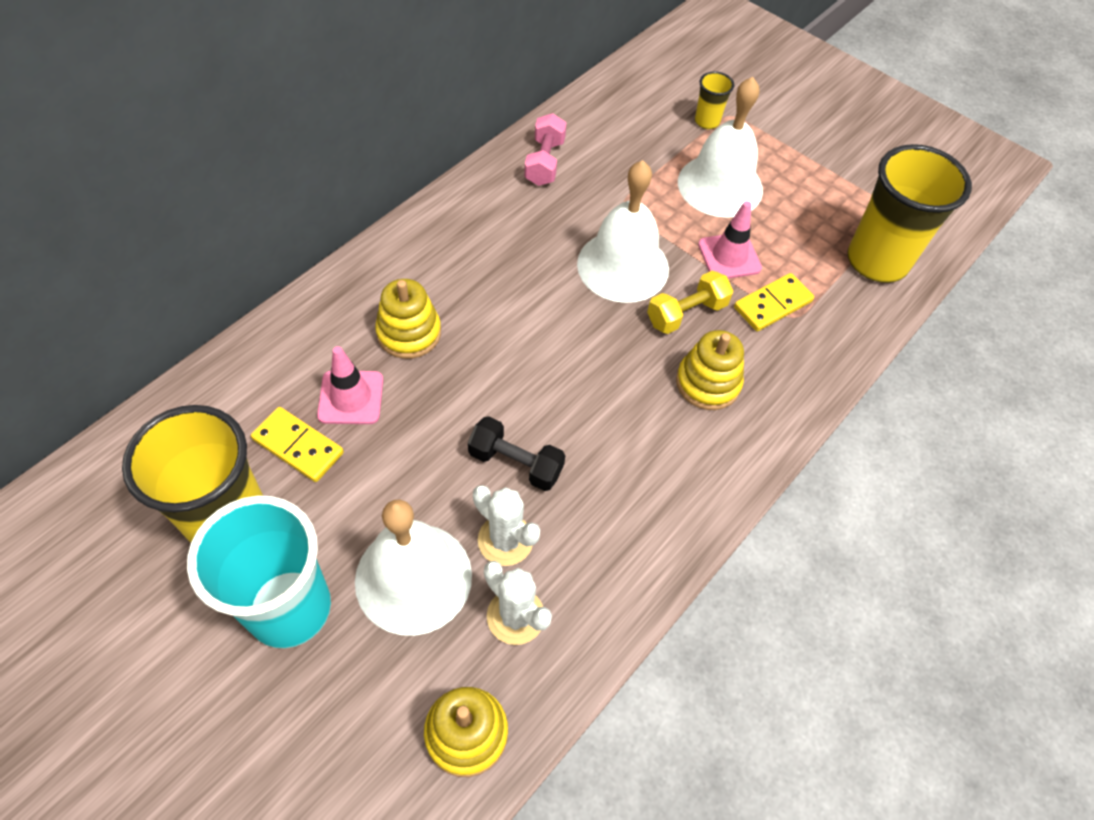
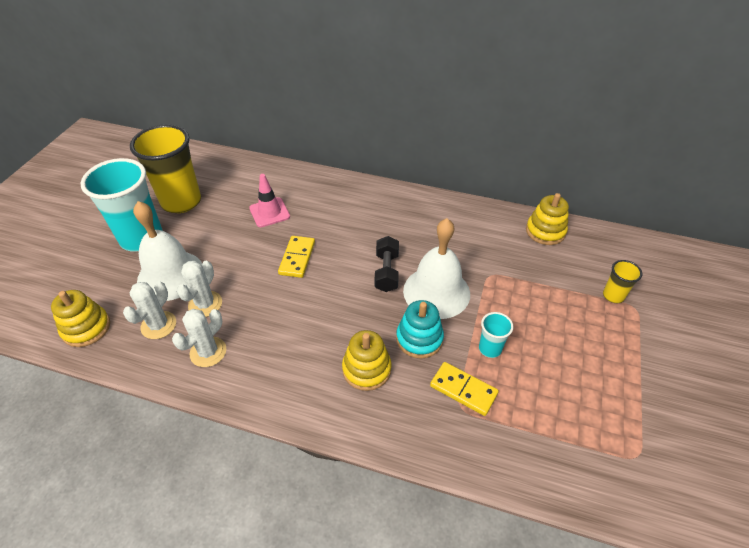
camera: 70 degrees right, 10 degrees down
yellow domino [251,407,344,482] -> yellow domino moved to [278,236,315,278]
yellow stacking toy [375,279,441,359] -> yellow stacking toy moved to [526,193,569,245]
black dumbbell [468,416,565,491] -> black dumbbell moved to [375,236,399,292]
pink dumbbell [524,113,566,186] -> none
yellow dumbbell [647,271,733,334] -> turquoise stacking toy [396,300,444,358]
white bell [678,77,763,218] -> none
pink traffic cone [698,201,762,279] -> turquoise cup [479,312,514,358]
yellow cup [847,144,972,283] -> none
none -> white cactus [172,309,226,367]

